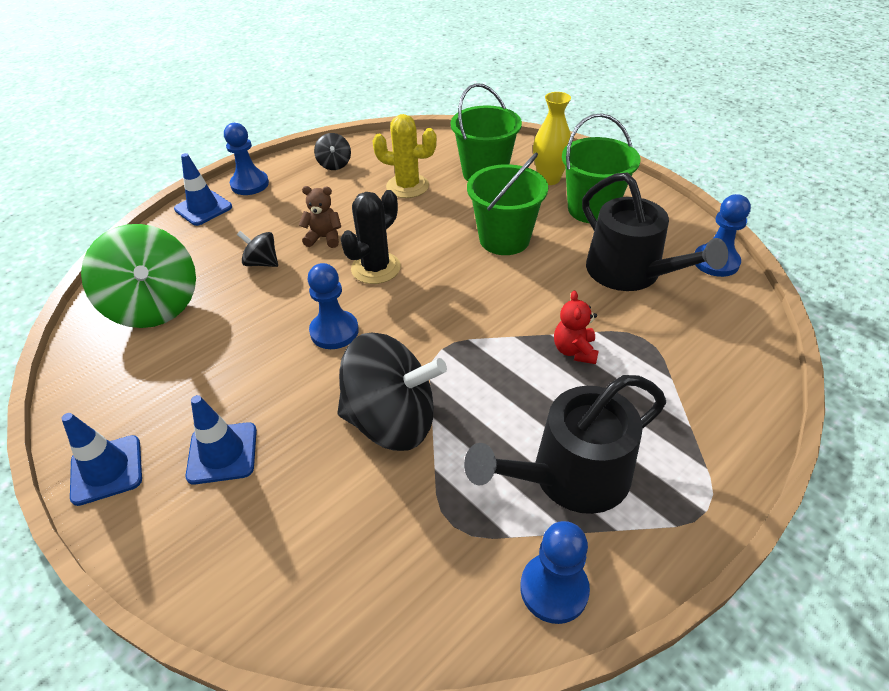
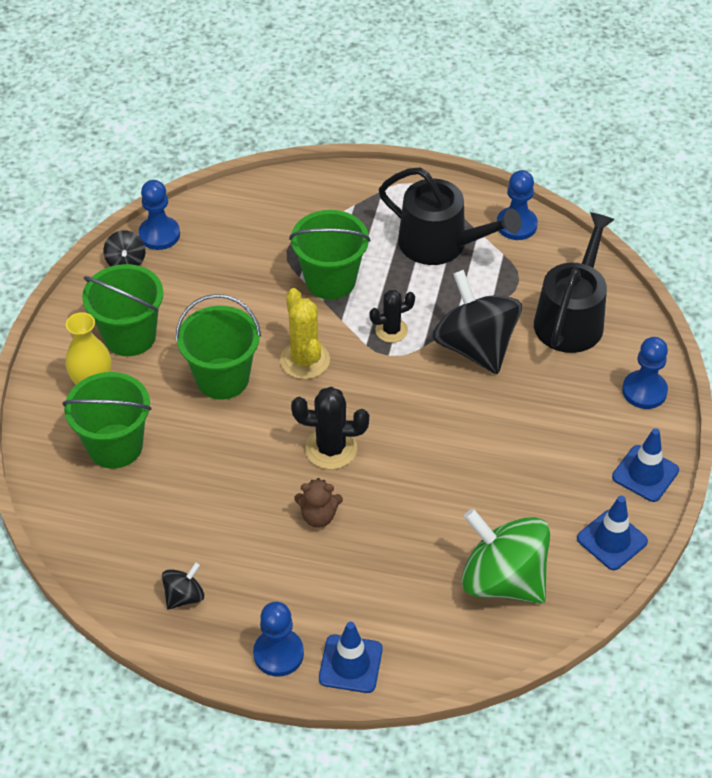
camera: 125 degrees left, 5 degrees up
green spinning top [81,224,196,328] -> green spinning top turned 75 degrees counterclockwise [462,509,550,604]
blue traffic cone [185,395,257,485] -> blue traffic cone moved to [577,496,648,570]
black spinning top [237,231,278,267] -> black spinning top moved to [103,230,145,266]
brown teddy bear [299,186,341,248] -> brown teddy bear turned 60 degrees counterclockwise [295,478,343,528]
blue pawn [308,263,359,349] -> blue pawn moved to [622,337,668,409]
yellow cactus [372,114,437,198] -> yellow cactus moved to [280,288,330,379]
red teddy bear [554,291,599,364] -> green bucket [289,210,371,300]
black watering can [582,173,728,291] -> black watering can moved to [534,212,615,353]
none -> black cactus [370,290,415,343]

